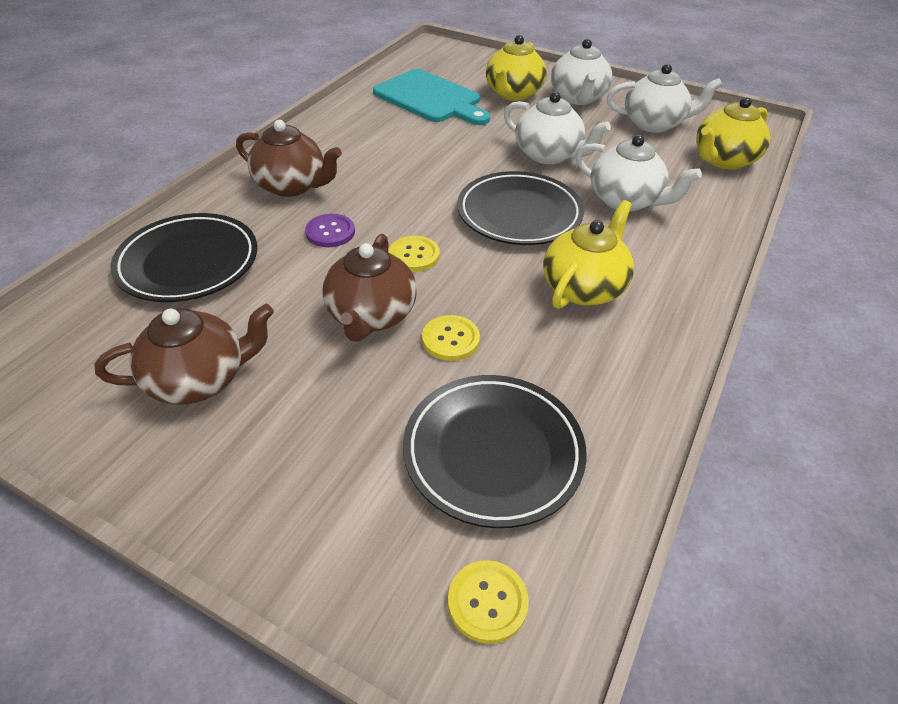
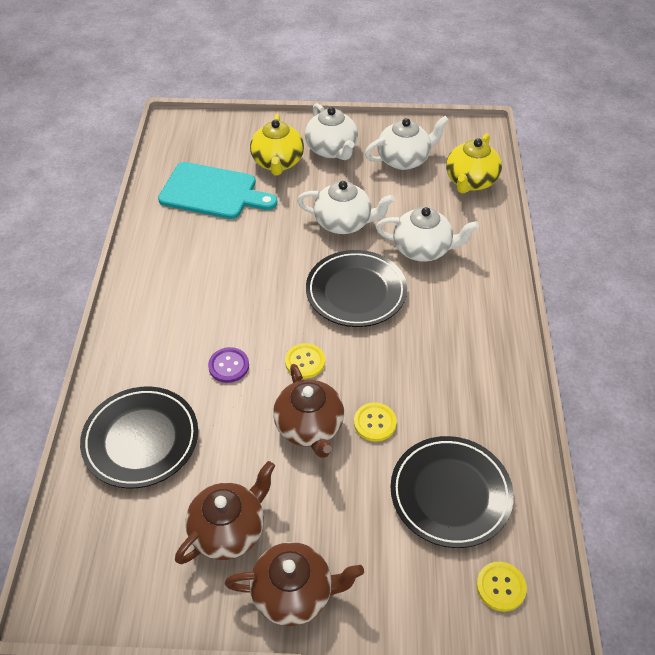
camera: 25 degrees left, 5 degrees up
brown teapot [236,120,342,197] -> brown teapot moved to [225,542,364,626]
yellow teapot [543,200,634,309] -> none

